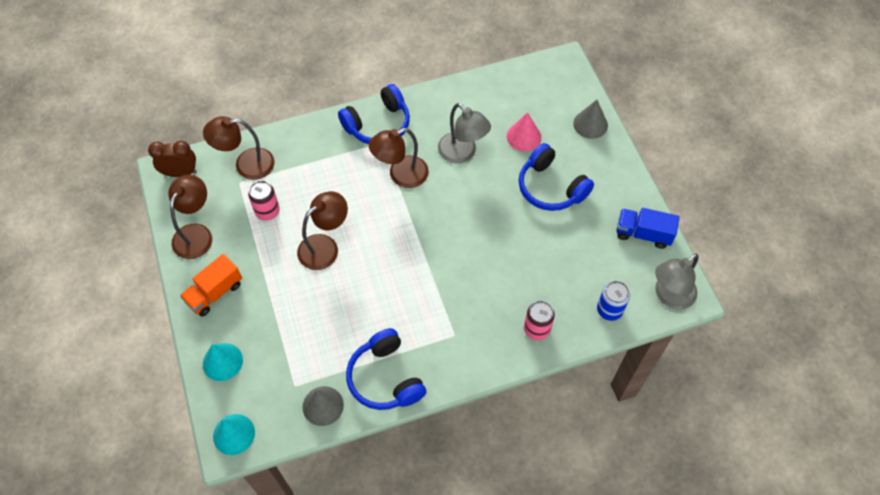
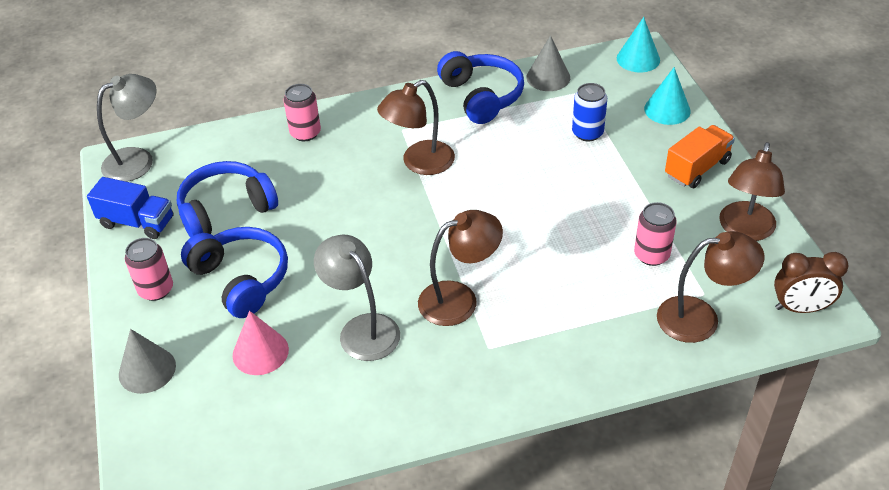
camera: 175 degrees left, 15 degrees down
brown lamp [297,191,348,270] -> brown lamp moved to [377,80,455,175]
blue headphones [338,84,410,144] -> blue headphones moved to [177,161,278,238]
blue can [597,281,630,321] -> blue can moved to [572,83,607,142]
none -> pink can [125,238,173,301]

